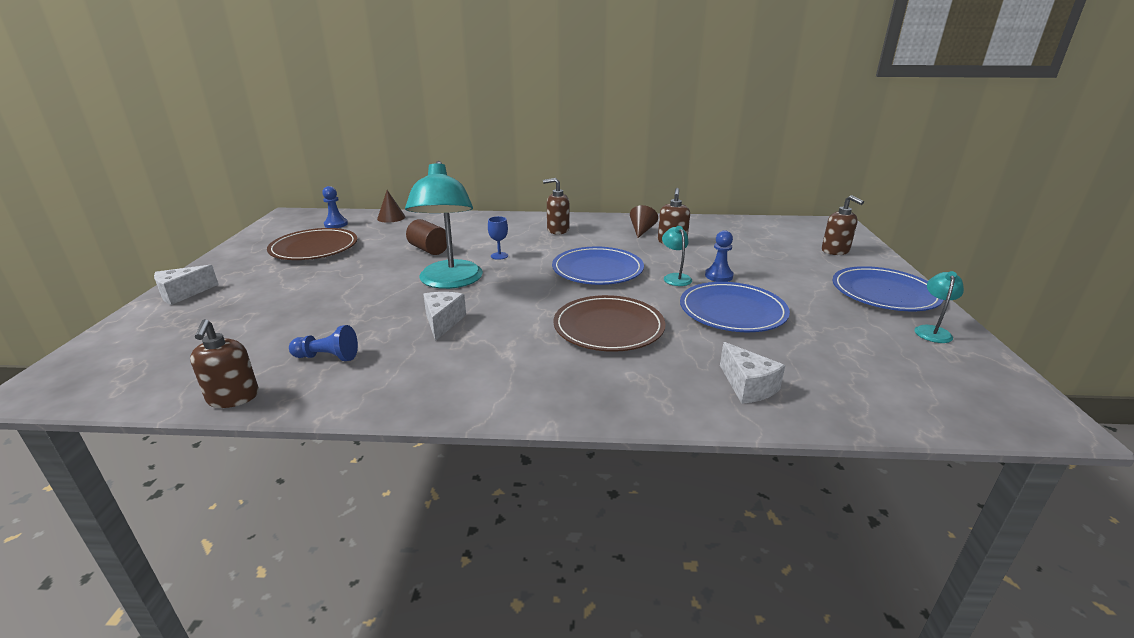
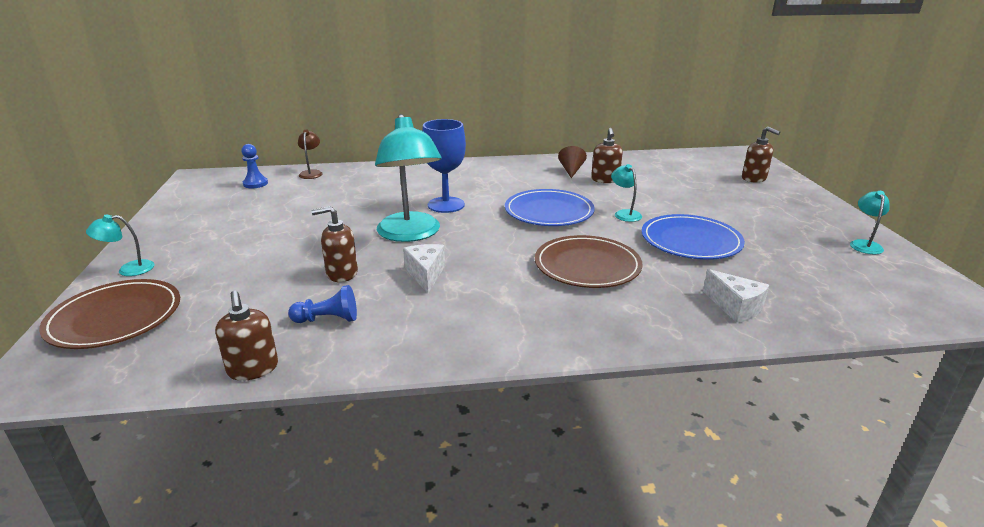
camera: 10 degrees left, 0 degrees up
white cheese [154,265,219,305] -> turquoise lamp [86,215,154,276]
brown plate [267,228,357,260] -> brown plate moved to [39,279,180,349]
brown cone [377,190,405,223] -> brown lamp [298,130,323,179]
brown cylinder [406,219,447,255] -> none
blue goblet [488,216,508,260] -> blue goblet [422,119,466,213], size x2.12
brown soap dispenser [543,178,569,234] -> brown soap dispenser moved to [311,206,358,282]
blue pawn [705,230,734,282] -> none
blue plate [833,266,943,311] -> none

